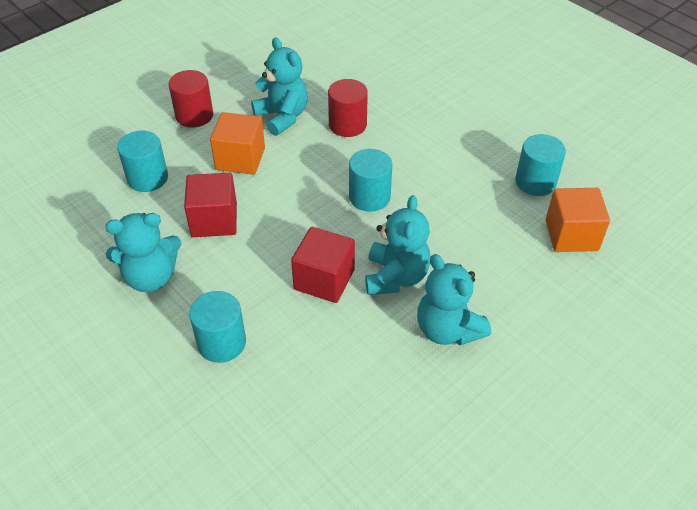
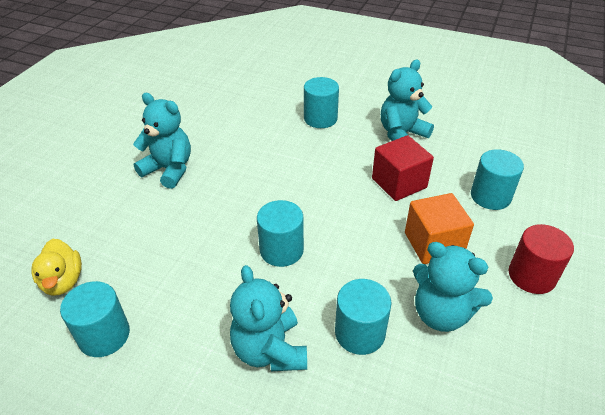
camera: 155 degrees right, 5 degrees down
red cube [291,227,355,303] -> none
red cylinder [328,79,368,137] -> turquoise cylinder [335,279,392,355]
turquoise teddy bear [365,195,430,295] -> turquoise teddy bear moved to [230,265,307,371]
orange cube [546,188,610,252] -> yellow duck [31,239,82,296]

